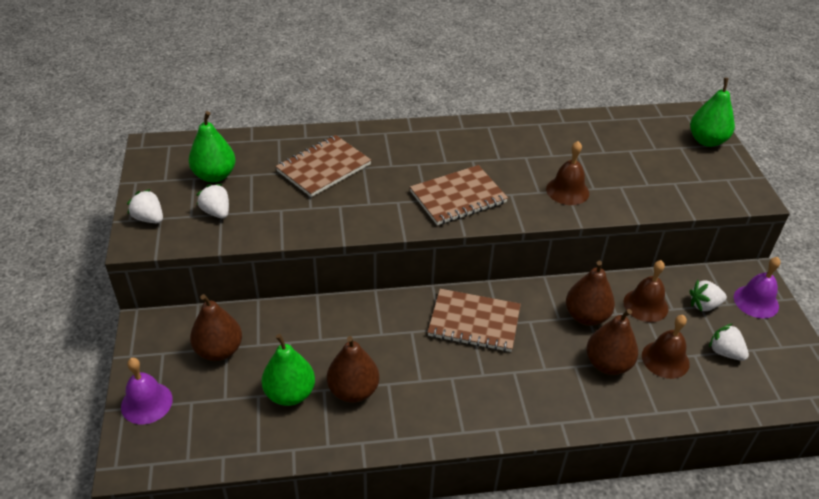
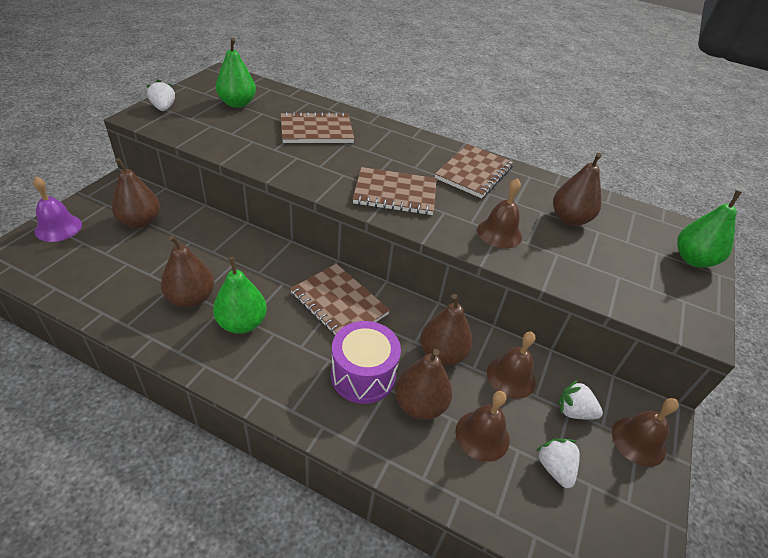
camera: 30 degrees right, 0 degrees up
white strawberry [196,184,229,219] -> none
green pear [262,334,315,406] -> green pear moved to [213,257,267,334]
purple bell [734,257,781,318] -> brown bell [612,398,679,467]
none -> purple drum [331,321,401,404]
none -> brown notebook [435,144,513,198]
none -> brown pear [553,153,602,226]

